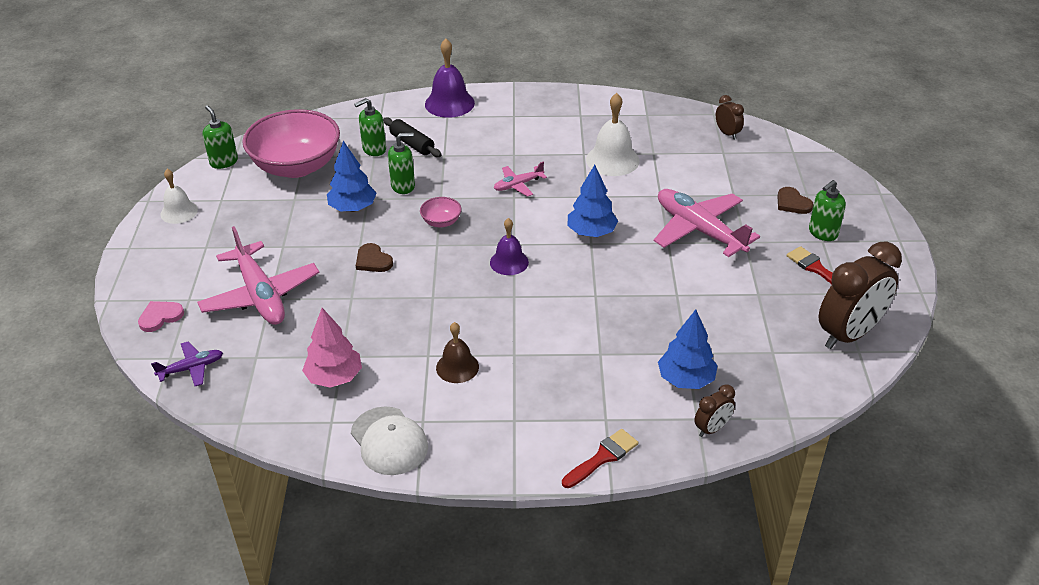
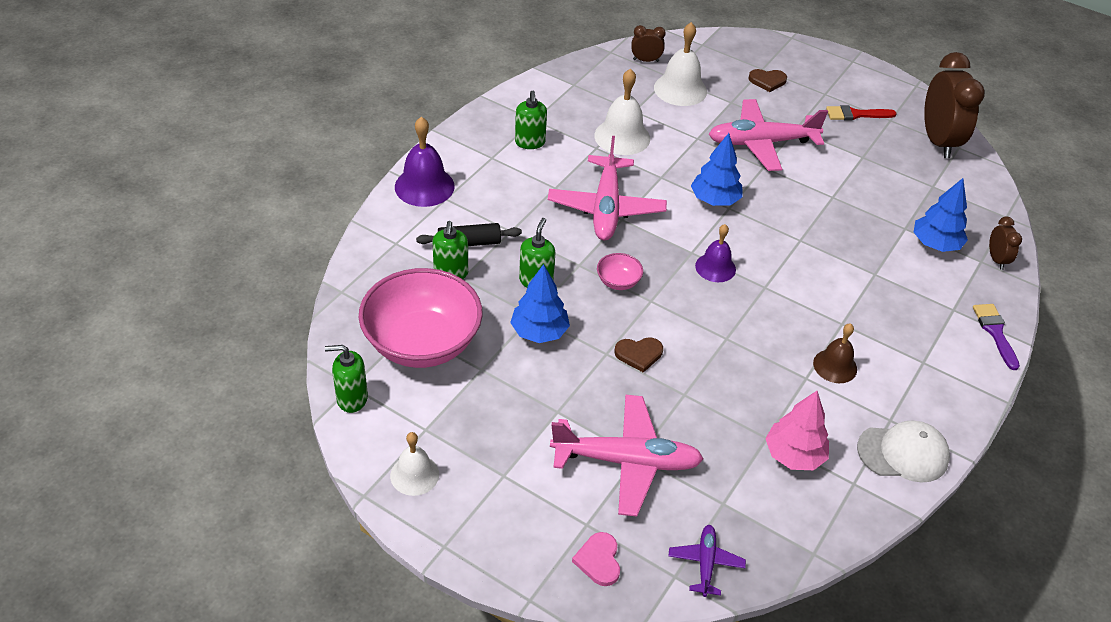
camera: 60 degrees left, 5 degrees up
pink plane [494,162,547,197] -> pink plane [548,136,667,240], size x2.01
red brush [562,429,638,488] -> purple brush [973,304,1020,370]
green soap dispenser [809,180,846,241] -> green soap dispenser moved to [515,91,547,149]
none -> white bell [654,22,707,106]

